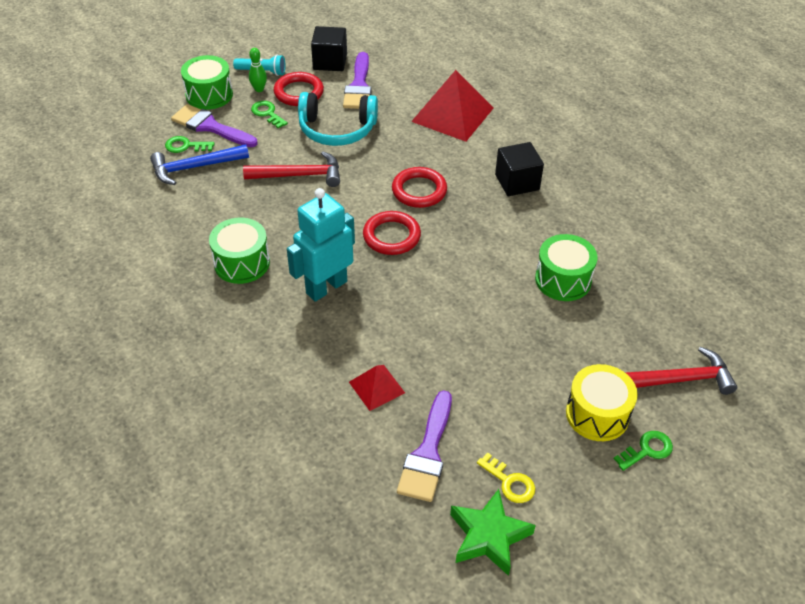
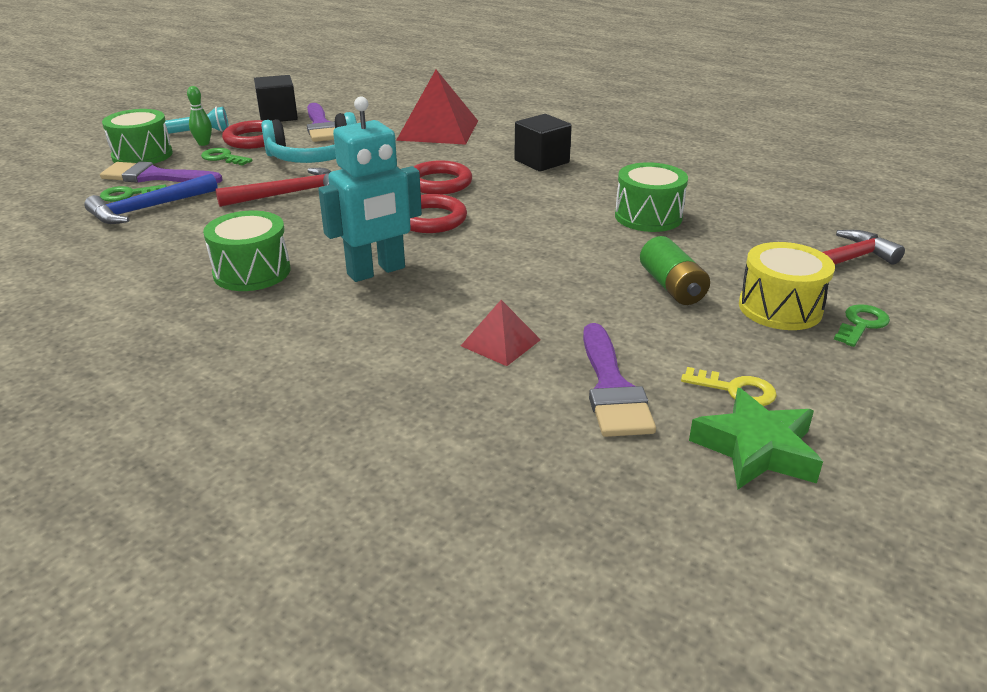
camera: 20 degrees left, 15 degrees down
turquoise robot [287,188,355,302] -> turquoise robot turned 150 degrees counterclockwise [318,96,422,282]
none -> green battery [640,236,710,305]

